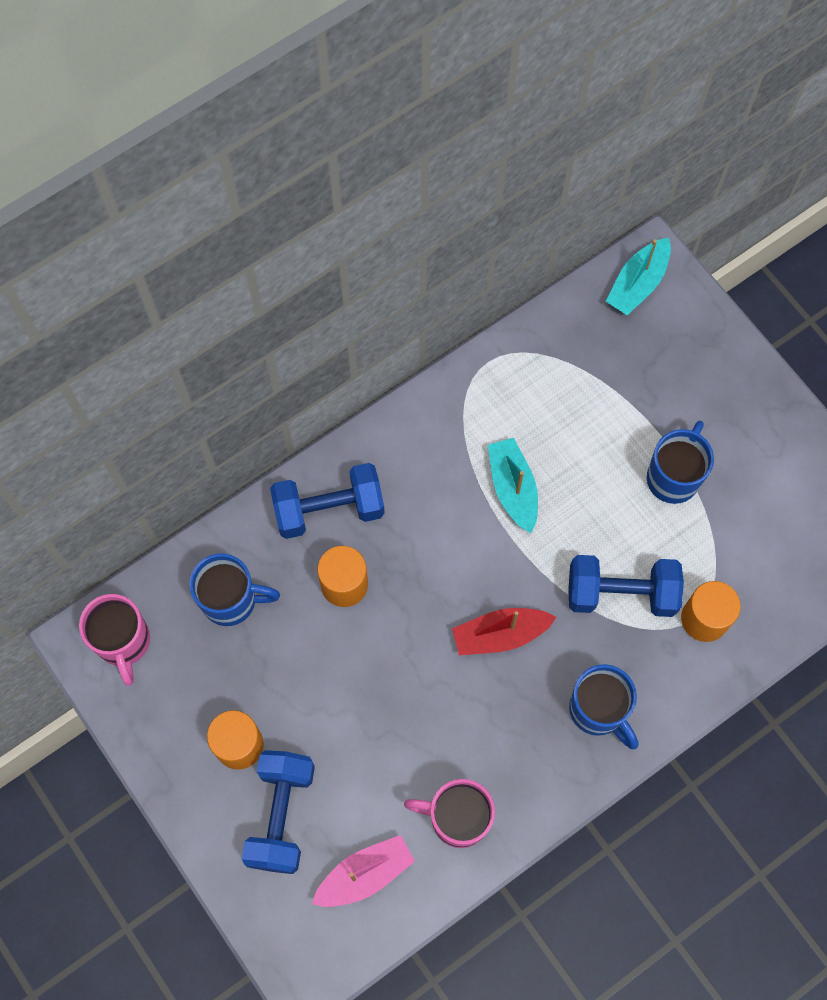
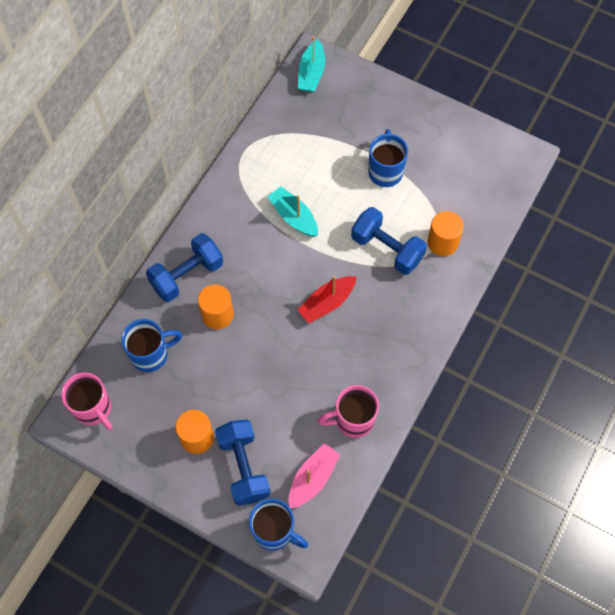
camera: 25 degrees left, 5 degrees down
blue dumbbell [568,555,684,617] -> blue dumbbell turned 60 degrees clockwise [351,207,427,275]
blue mug [569,664,638,749] -> blue mug moved to [249,499,308,551]

